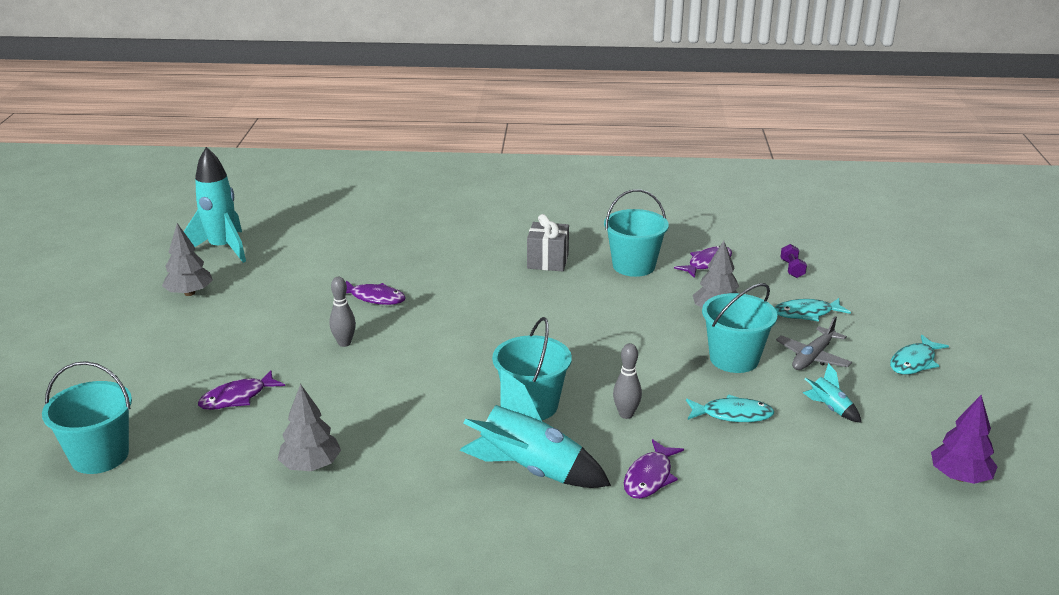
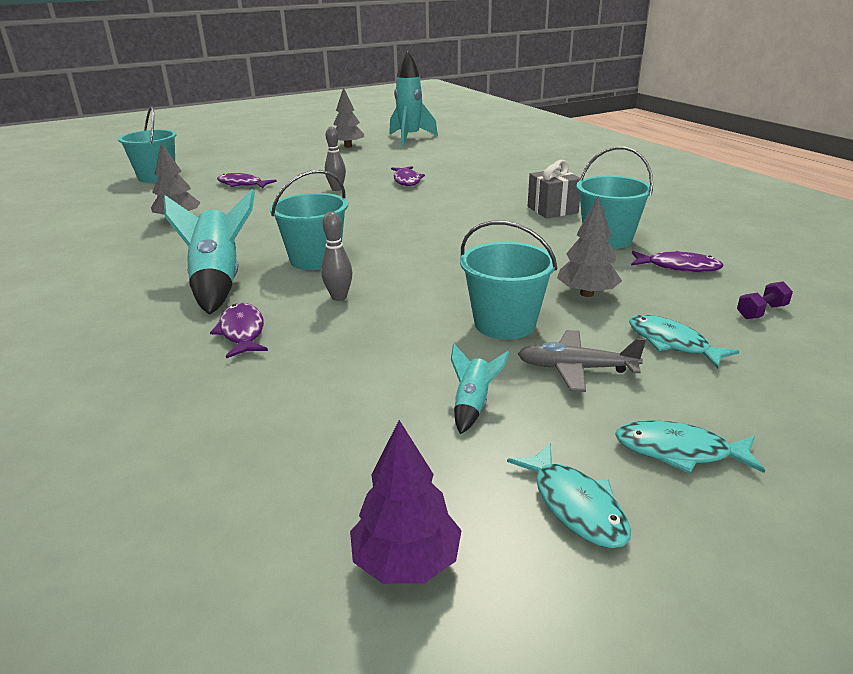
camera: 60 degrees right, 0 degrees up
purple fish [624,439,684,499] -> purple fish turned 75 degrees clockwise [210,303,268,359]
turquoise fish [686,395,775,422] -> turquoise fish moved to [507,443,631,548]

